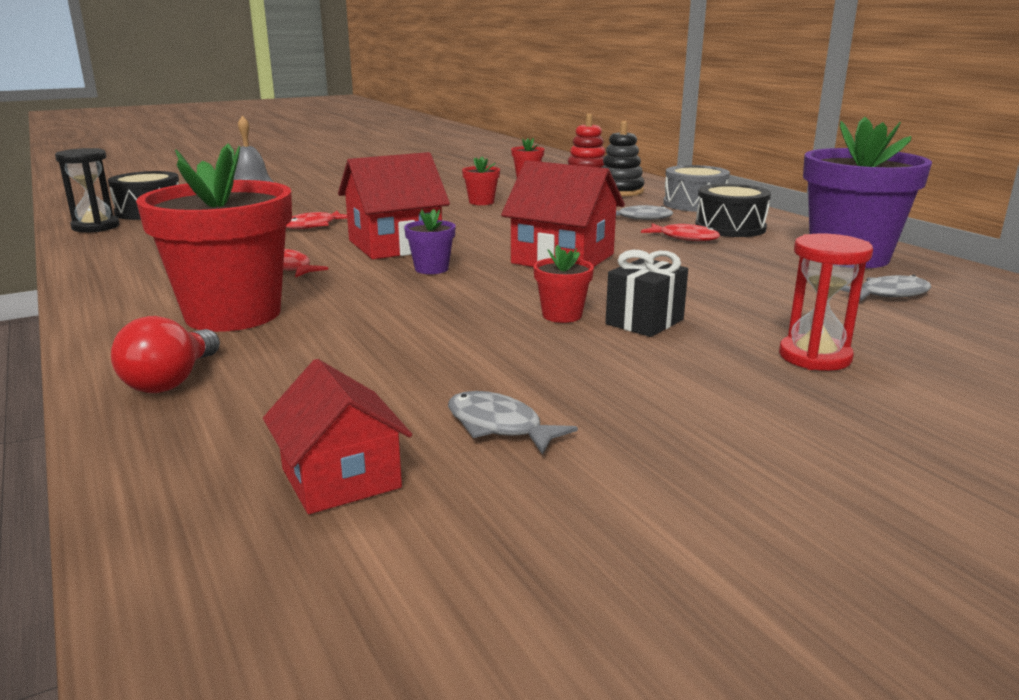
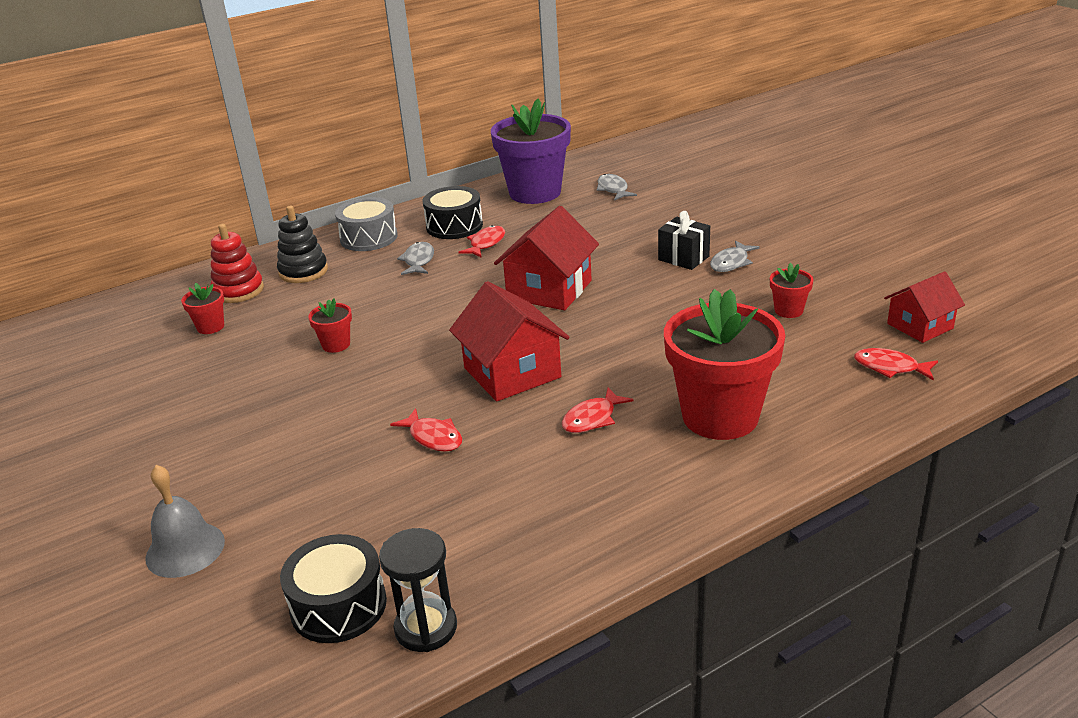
camera: 90 degrees left, 10 degrees up
red light bulb [111,316,220,393] -> none
purple flower pot [404,209,456,274] -> none
grey fish [448,391,578,455] -> grey fish moved to [710,240,760,272]
red flower pot [533,245,594,323] -> red flower pot moved to [770,263,813,318]
red hourglass [779,233,873,371] -> none
none -> red fish [854,348,938,381]

